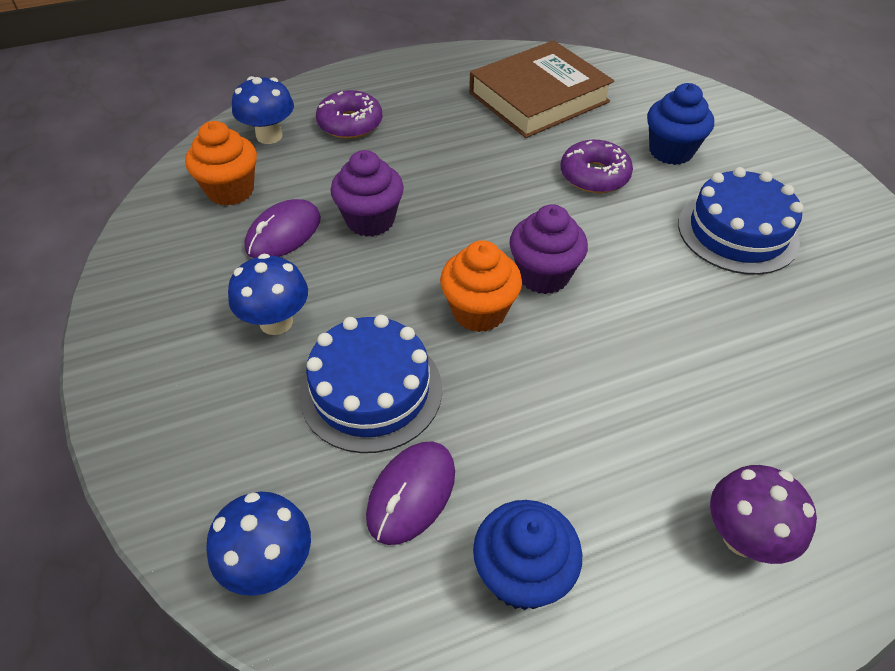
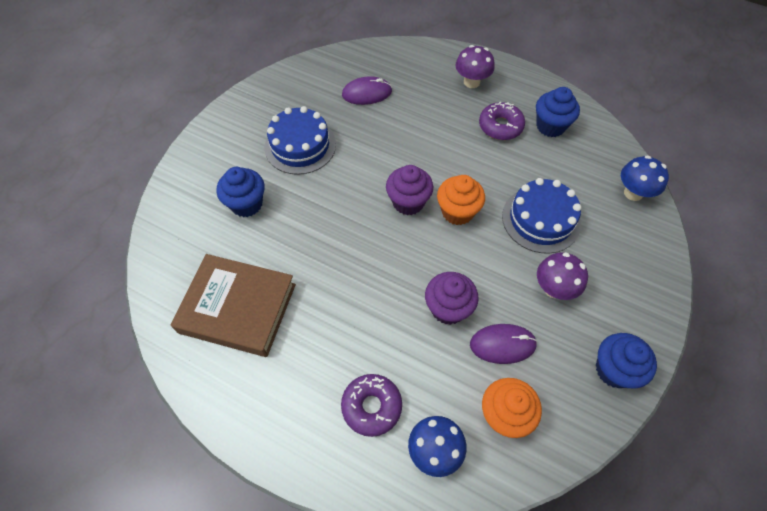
camera: 130 degrees left, 10 degrees up
blue mushroom [228,254,308,335] -> purple mushroom [537,252,588,300]
purple mouse [366,441,455,545] -> purple mouse moved to [342,76,392,105]
purple donut [561,140,633,193] -> purple donut moved to [479,102,525,140]
none -> blue cupcake [596,333,657,388]

